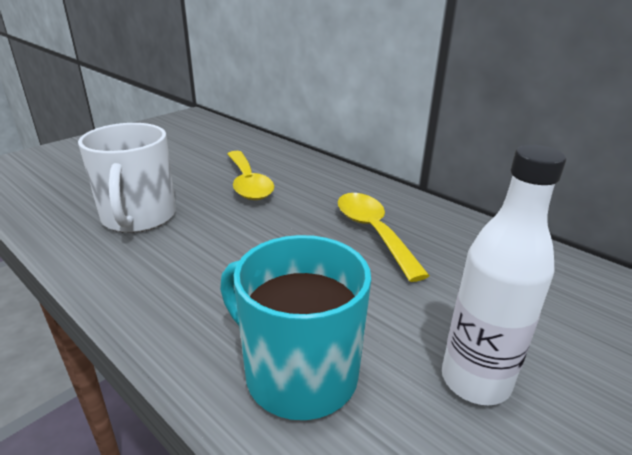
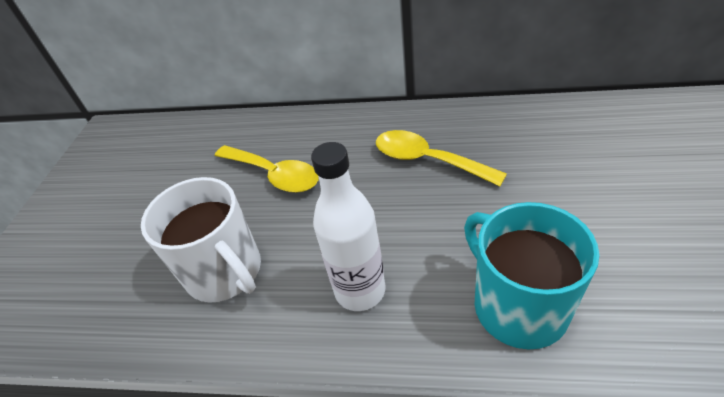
camera: 30 degrees left, 15 degrees up
turquoise mug [220,235,371,420] -> turquoise mug turned 60 degrees clockwise [464,202,600,350]
white bottle [442,145,566,405] -> white bottle moved to [311,142,385,311]

